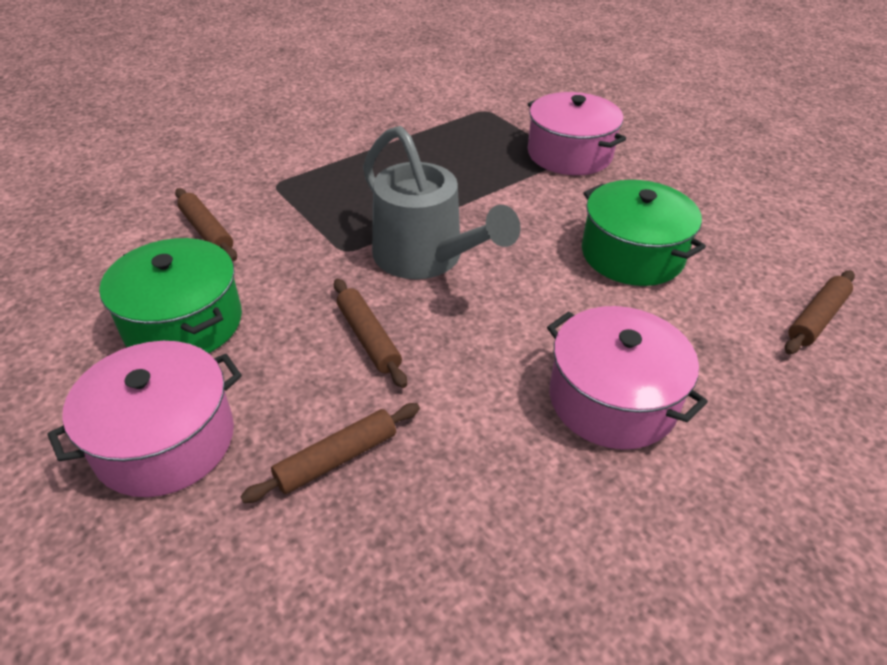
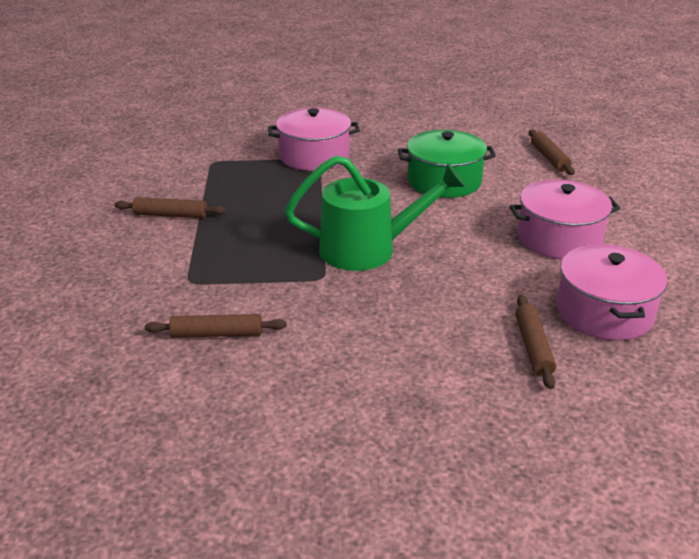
camera: 55 degrees left, 10 degrees down
pink pot [47,341,242,497] -> pink pot moved to [556,244,668,341]
green pot [99,238,242,353] -> none
brown rolling pin [334,278,407,388] -> brown rolling pin moved to [114,197,226,218]
grey watering can [363,126,521,279] -> green watering can [285,155,466,271]

